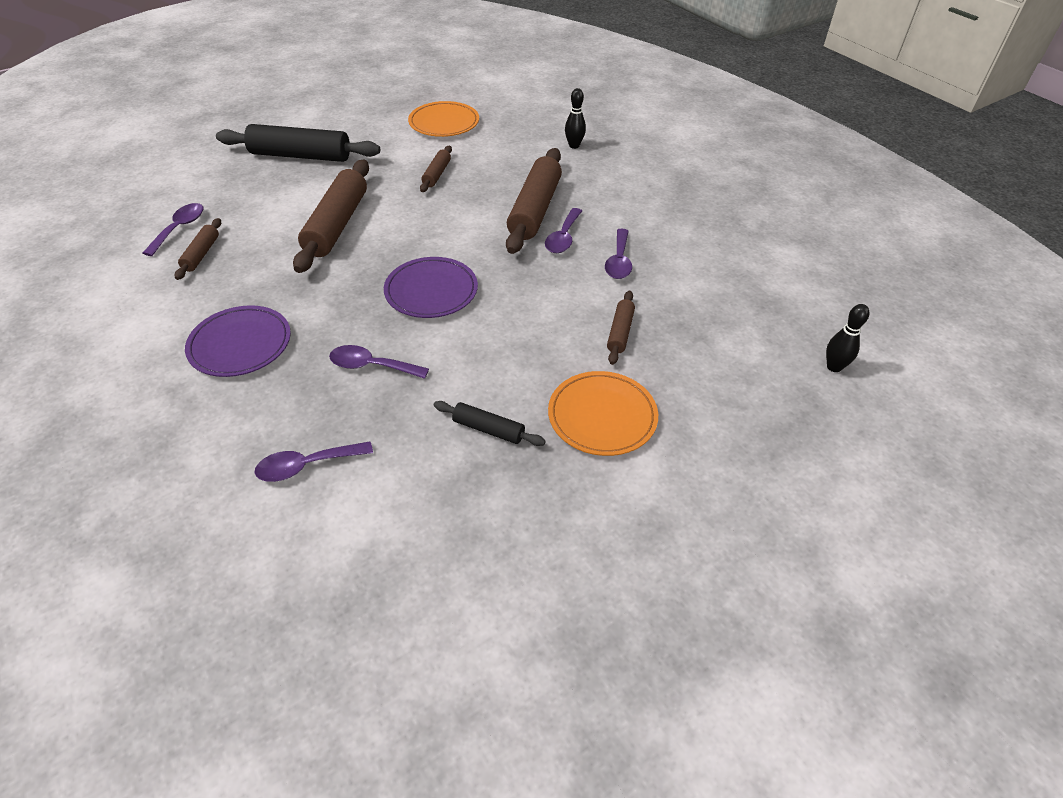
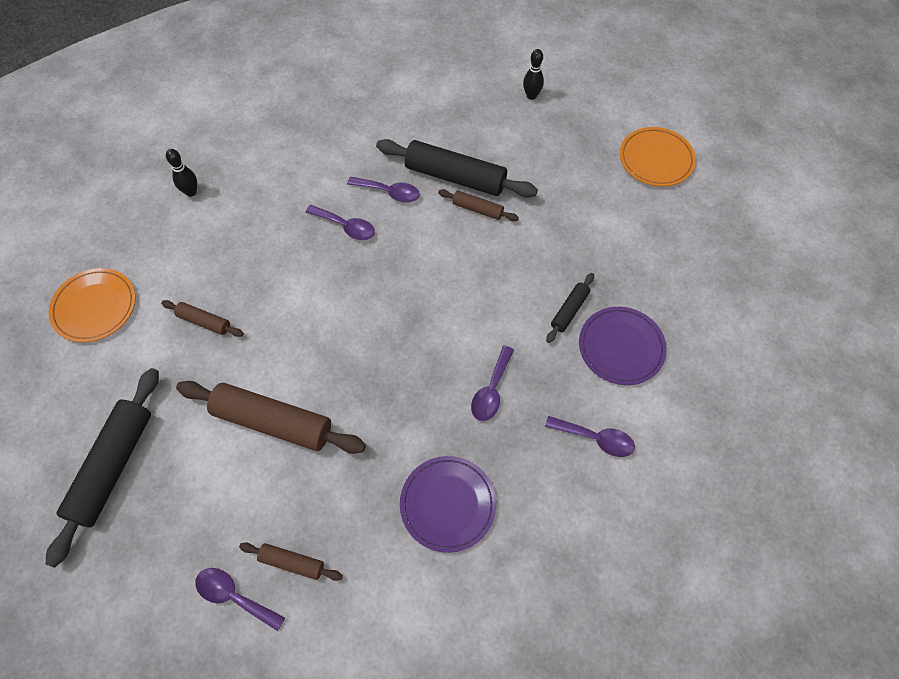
camera: 80 degrees left, 15 degrees up
purple spoon [254,441,373,482] -> purple spoon turned 60 degrees counterclockwise [545,416,635,457]
purple plate [384,257,478,318] -> purple plate moved to [579,307,667,385]
brown rolling pin [506,148,562,254] -> none
orange plate [548,371,658,456] -> orange plate moved to [620,127,696,187]
none -> black rolling pin [376,139,538,198]

